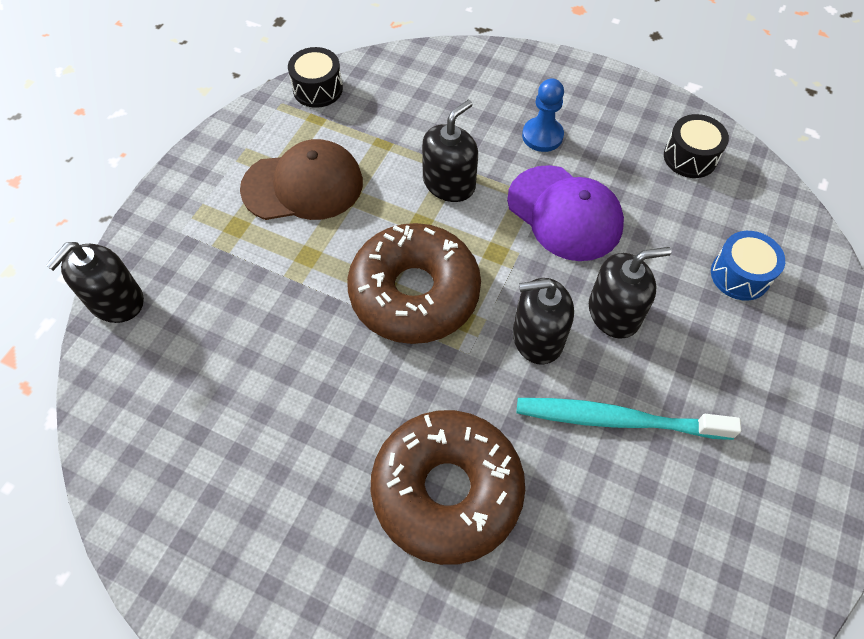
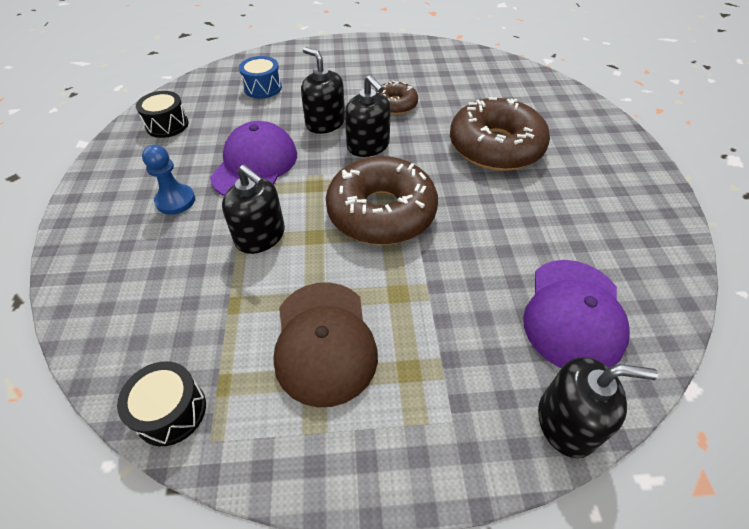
camera: 120 degrees left, 10 degrees down
brown cap [240,139,363,220] -> brown cap turned 150 degrees counterclockwise [274,282,378,407]
black soap dispenser [422,100,478,202] -> black soap dispenser turned 150 degrees counterclockwise [222,165,285,254]
turquoise toothbrush [517,398,741,440] -> brown donut [375,81,418,115]
none -> purple cap [523,260,630,368]

